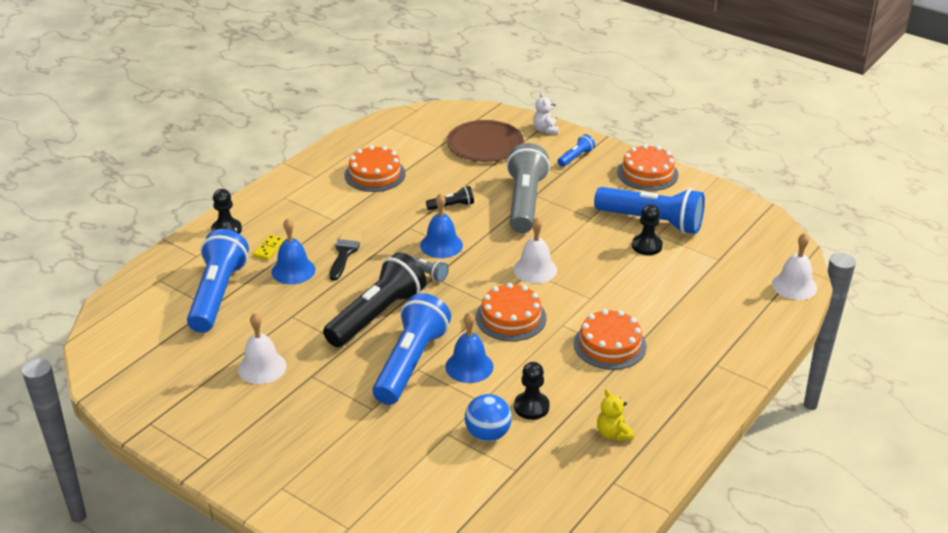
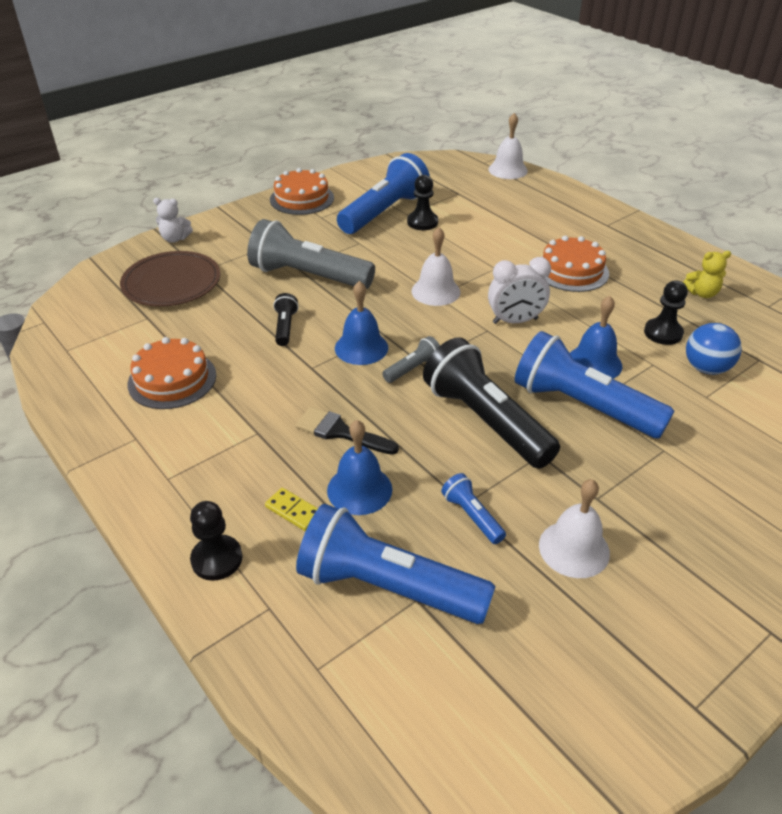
camera: 75 degrees left, 5 degrees up
orange cake [476,283,547,341] -> white clock [488,257,551,324]
blue flashlight [558,134,595,167] -> blue flashlight moved to [441,473,506,544]

